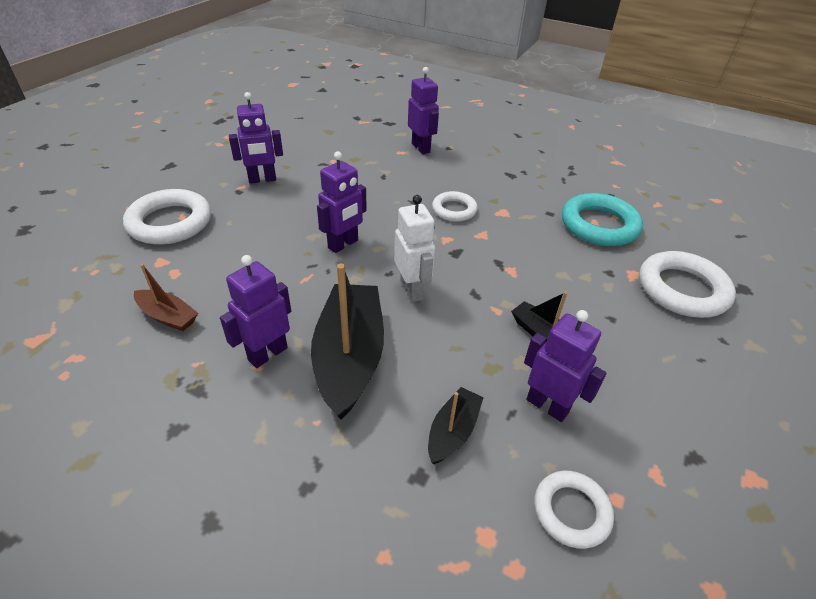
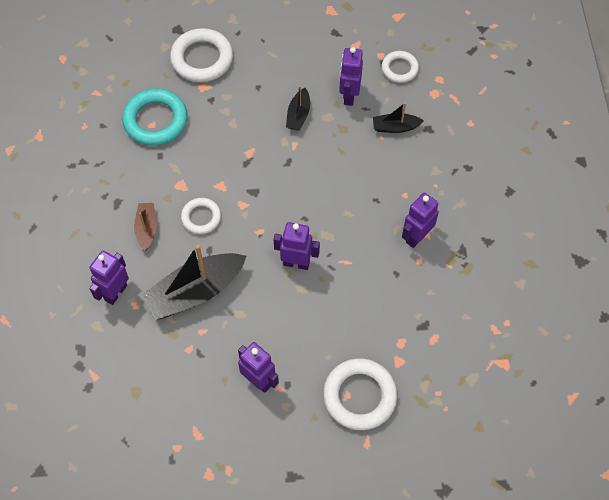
camera: 120 degrees left, 20 degrees up
brown boat [134,264,198,331] -> brown boat moved to [134,203,157,251]
purple robot [220,255,291,368] -> purple robot turned 120 degrees clockwise [402,193,439,248]
black boat [311,263,384,420] -> black boat moved to [142,244,246,320]
white robot [394,195,435,302] -> none

